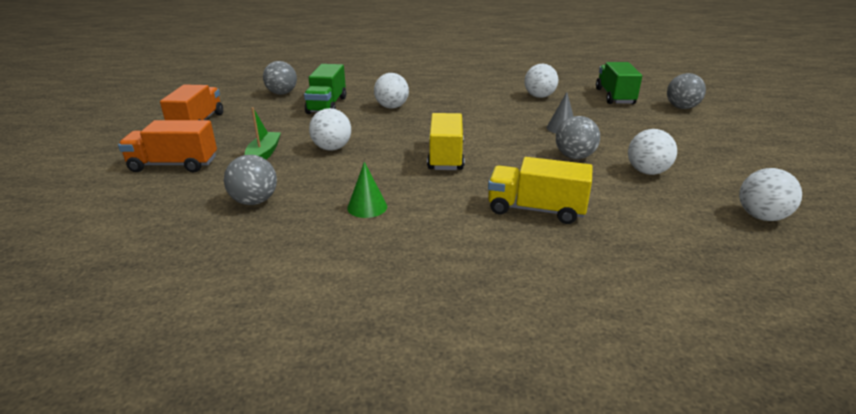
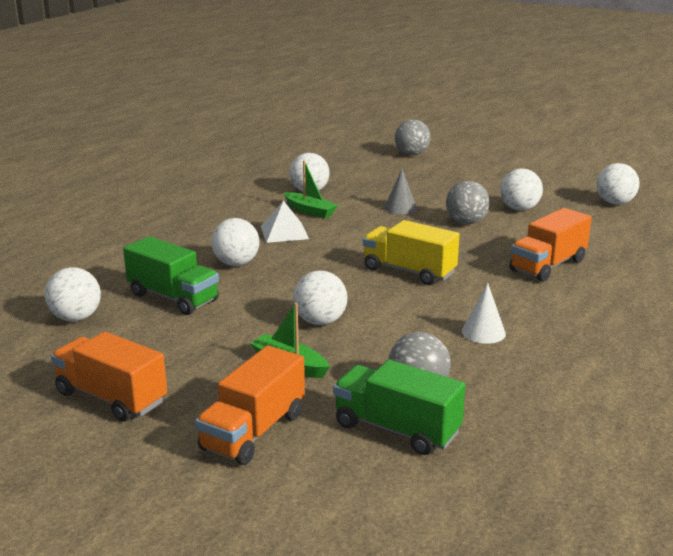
camera: 60 degrees left, 5 degrees down
grey ball [263,61,297,95] -> white ball [45,267,101,321]
green cone [347,162,387,218] -> white cone [462,283,506,344]
yellow truck [488,157,593,224] -> orange truck [510,208,592,282]
green truck [596,62,642,104] -> green truck moved to [333,360,465,455]
none -> white pyramid [260,201,309,243]
none -> green boat [283,160,338,218]

